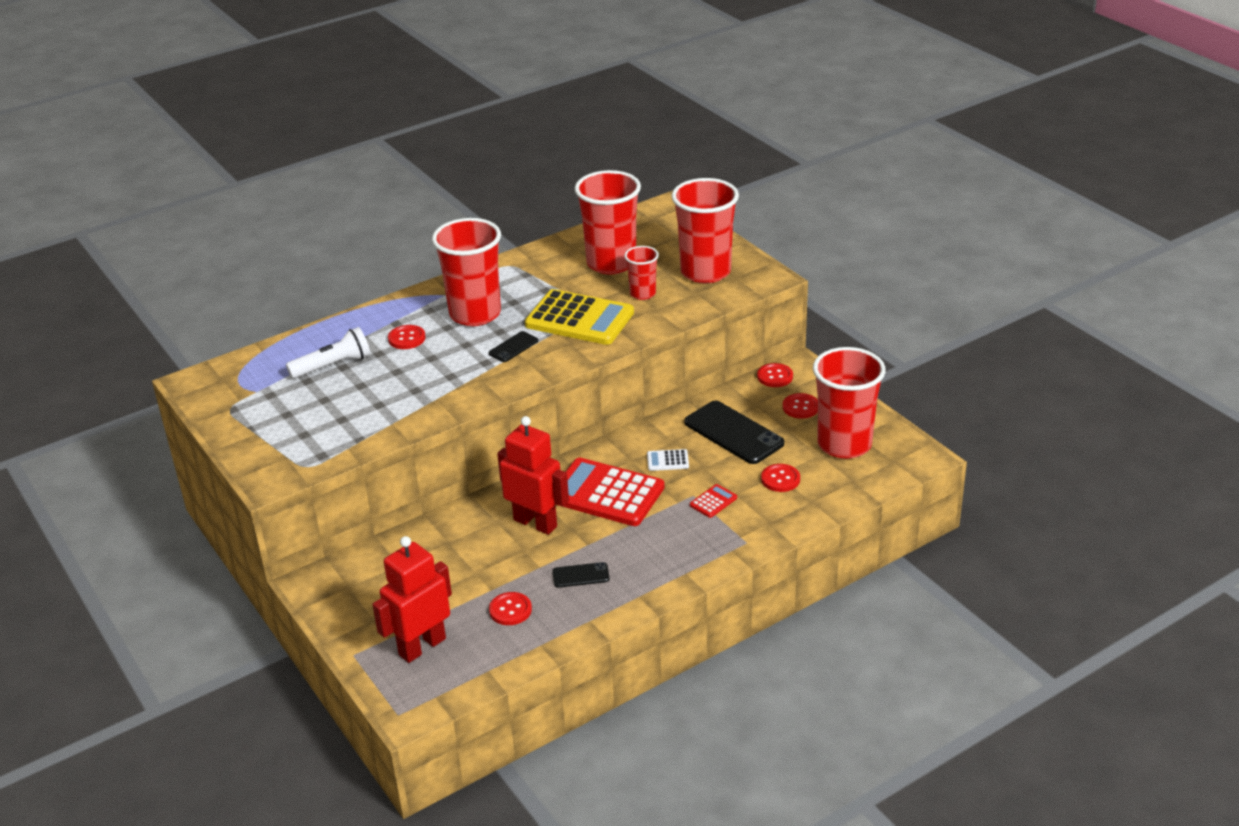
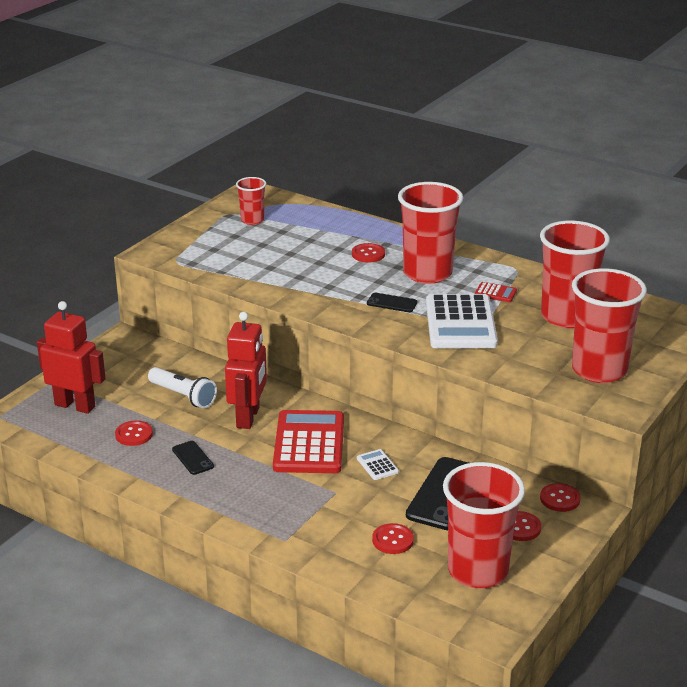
camera: 65 degrees right, 5 degrees down
white flashlight [286,327,370,379] -> white flashlight moved to [148,367,217,408]
yellow calculator [525,289,634,345] -> white calculator [426,294,498,348]
red cup [624,246,659,300] -> red cup moved to [236,177,266,225]
red calculator [690,484,737,518] -> red calculator moved to [475,282,517,302]

